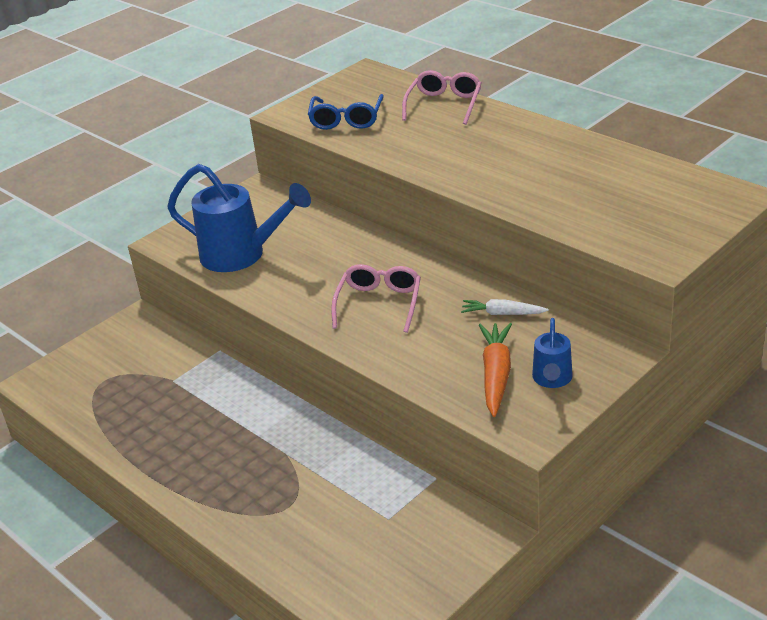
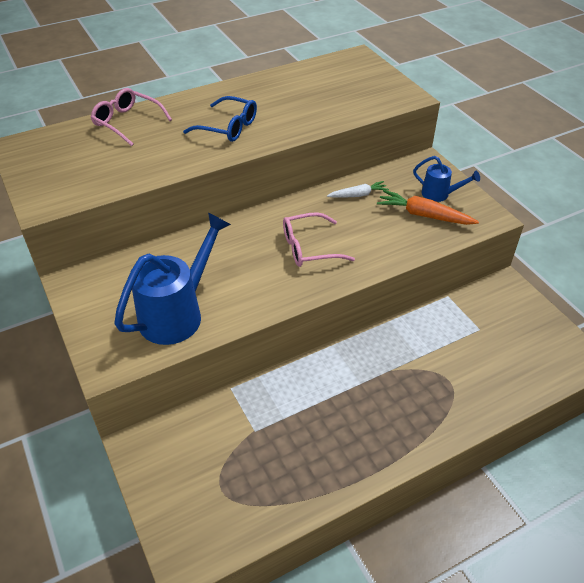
camera: 75 degrees left, 10 degrees up
blue glasses [308,94,384,130] -> blue glasses moved to [183,96,257,142]
pink glasses [331,264,421,333] -> pink glasses turned 45 degrees counterclockwise [283,212,355,267]
white carrot [461,299,549,315] -> white carrot turned 135 degrees counterclockwise [327,181,389,197]

